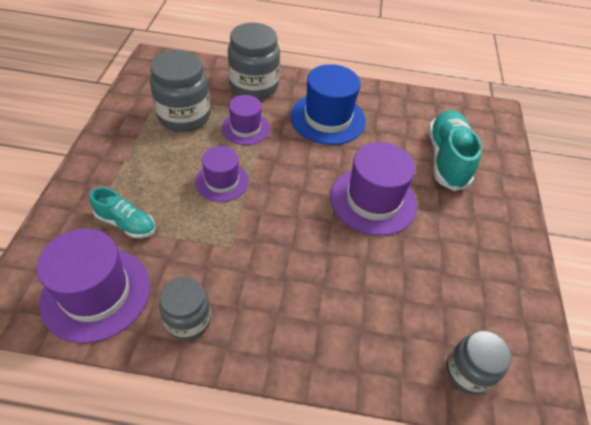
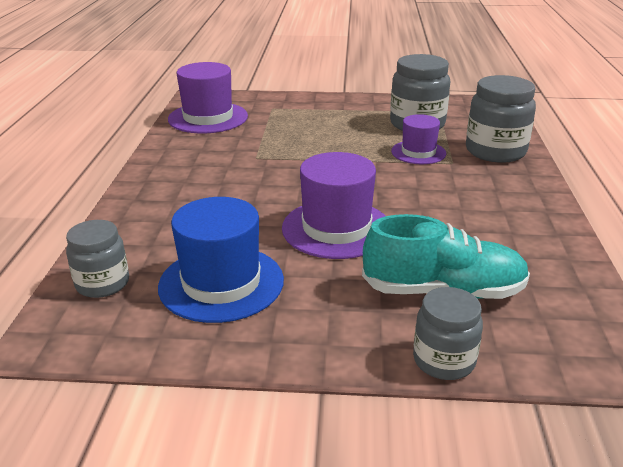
camera: 90 degrees right, 20 degrees down
turquoise shoe [90,187,155,238] -> none
grey jar [159,277,211,341] -> grey jar moved to [413,287,483,380]
purple hat [195,146,249,202] -> none
blue hat [290,64,366,145] -> blue hat moved to [158,197,284,323]

